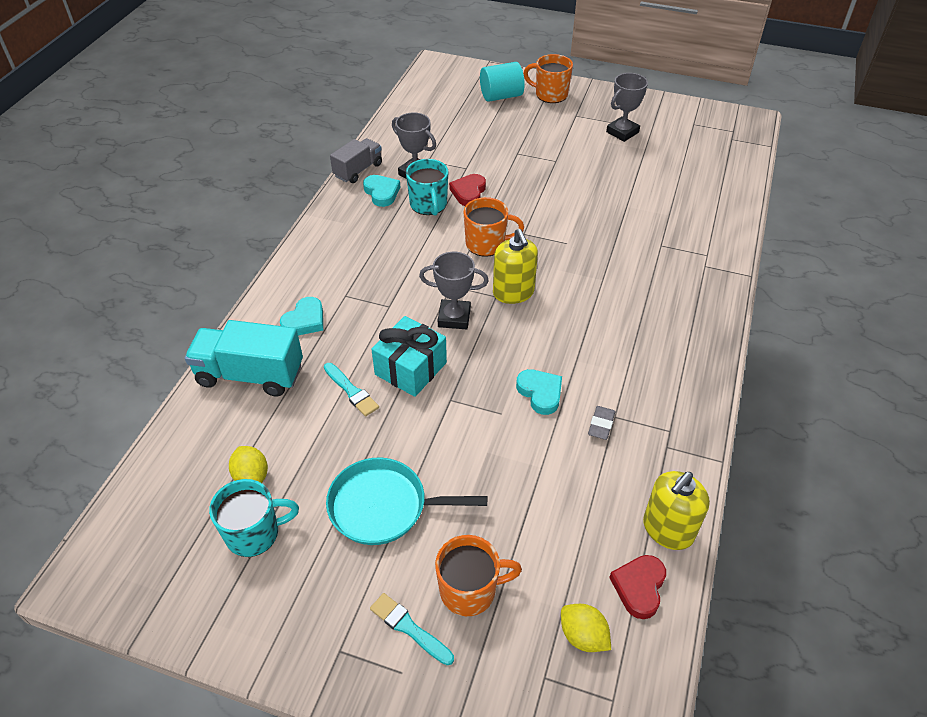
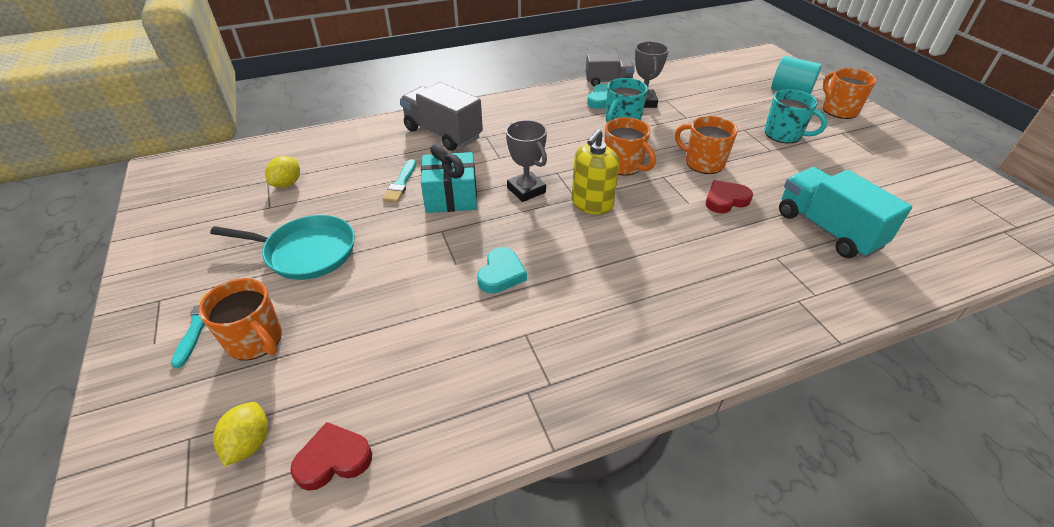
camera: 50 degrees right, 5 degrees down
turquoise truck [185,320,303,396] -> turquoise truck moved to [779,167,912,258]
turquoise mug [209,479,299,557] -> turquoise mug moved to [765,89,827,143]
turquoise heart [280,297,323,335] -> grey truck [400,82,483,151]
turquoise pan [326,458,487,545] -> turquoise pan turned 135 degrees clockwise [210,215,355,280]
red heart [449,174,486,206] -> red heart moved to [706,180,753,213]
grey eraser [588,406,615,440] -> none
grey trophy [606,73,648,142] -> none
yellow soap dispenser [643,471,710,550] -> none
none -> orange mug [675,116,738,174]

